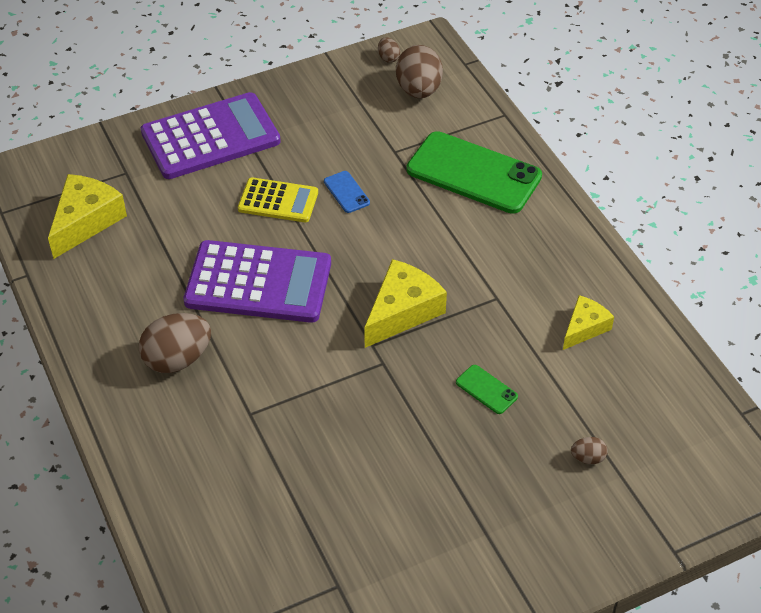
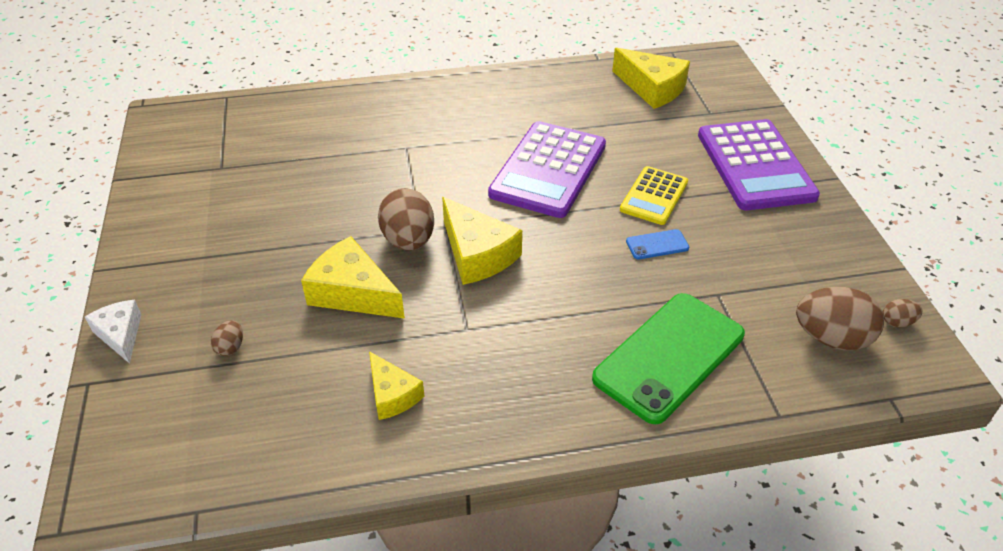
camera: 105 degrees right, 5 degrees down
brown egg [139,313,211,373] -> brown egg moved to [378,188,434,251]
green phone [456,365,518,414] -> yellow cheese [301,236,405,319]
none -> white cheese [85,300,141,364]

